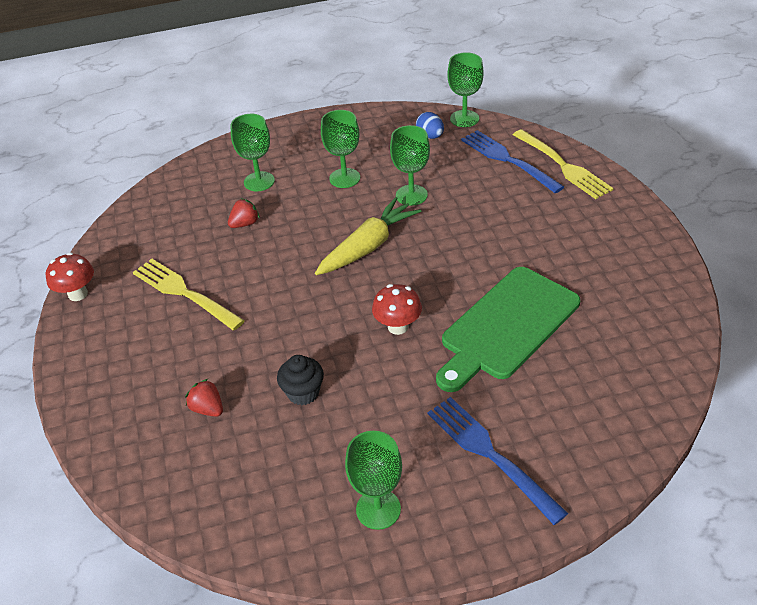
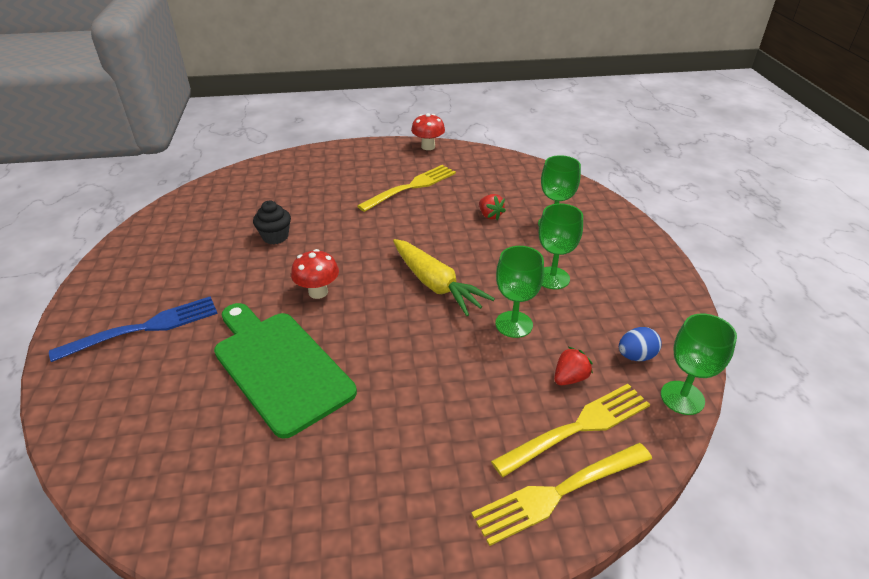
camera: 95 degrees right, 5 degrees down
red strawberry [185,379,223,417] -> red strawberry moved to [554,347,593,385]
green goblet [345,431,402,530] -> none
blue fork [461,130,564,193] -> yellow fork [491,384,650,477]

